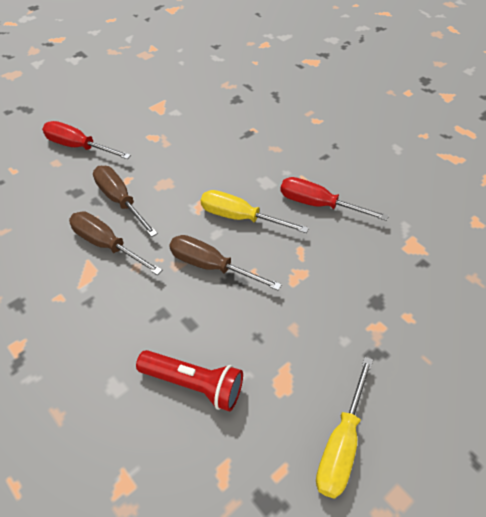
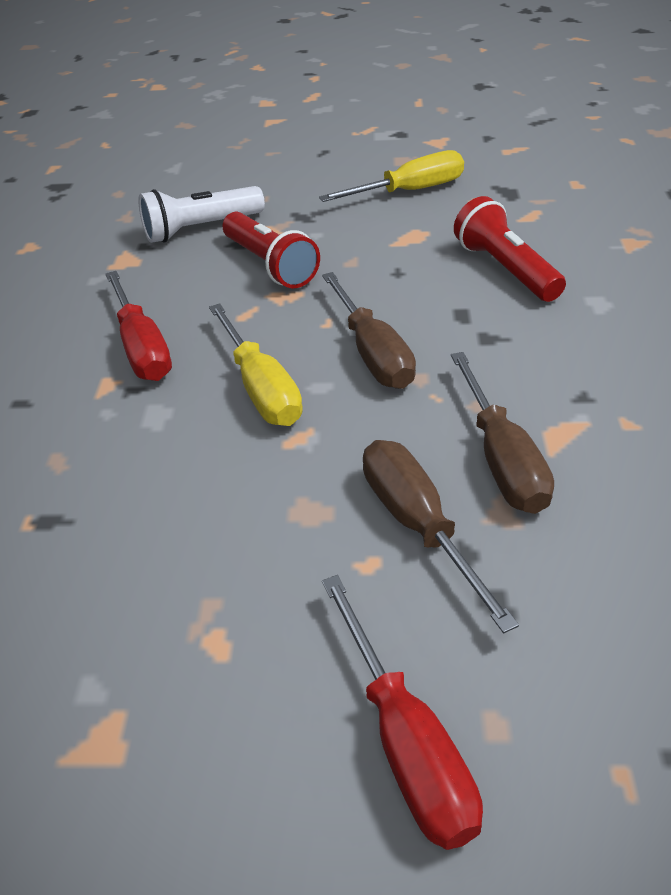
camera: 135 degrees left, 10 degrees down
brown screwdriver [93,166,158,237] -> brown screwdriver turned 150 degrees clockwise [363,440,519,633]
none -> white flashlight [138,186,265,243]
none -> red flashlight [222,212,320,288]

